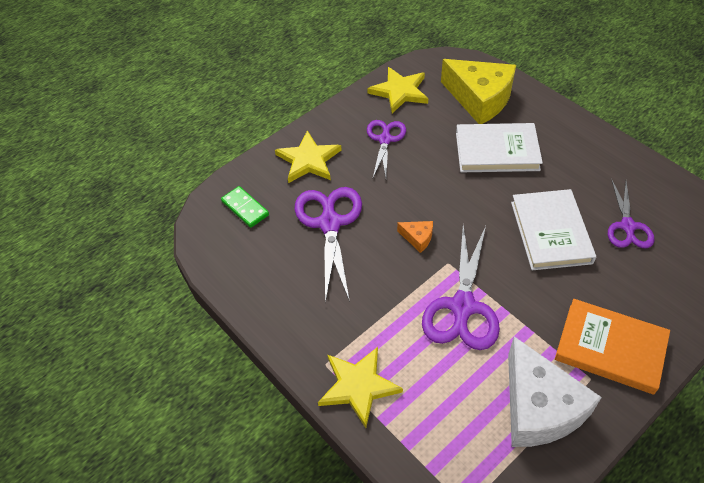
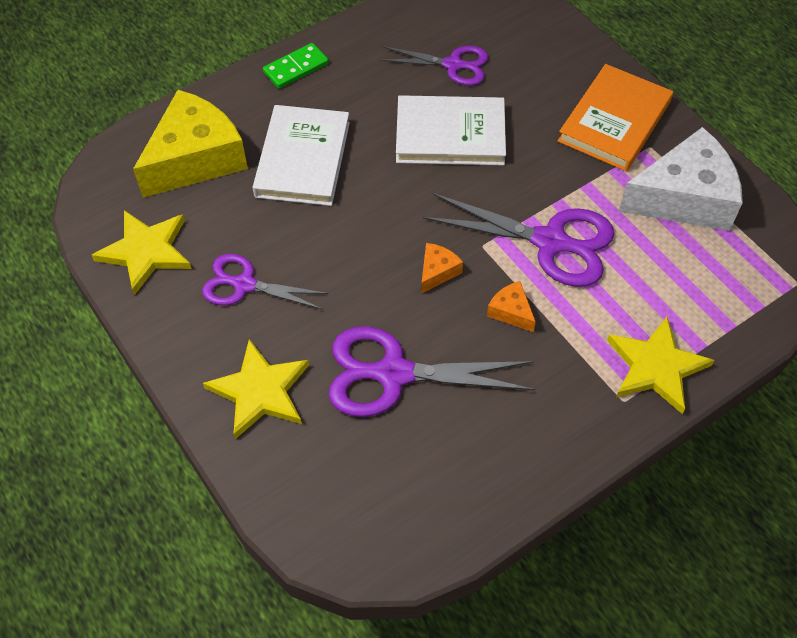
camera: 85 degrees left, 5 degrees up
green domino [221,186,269,228] -> green domino moved to [263,43,329,89]
none -> orange cheese [487,281,536,332]

